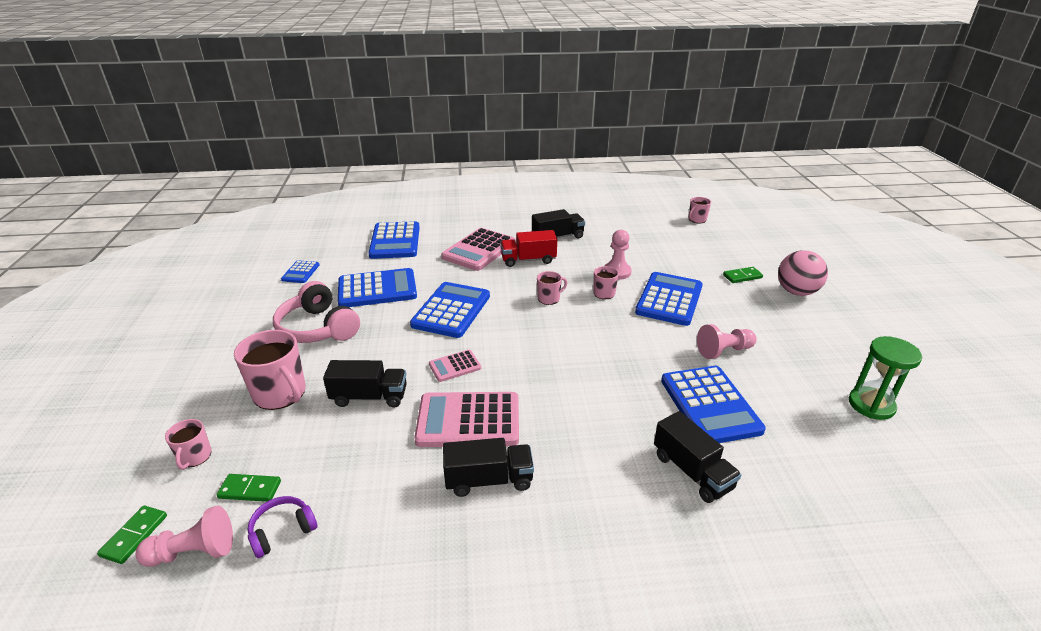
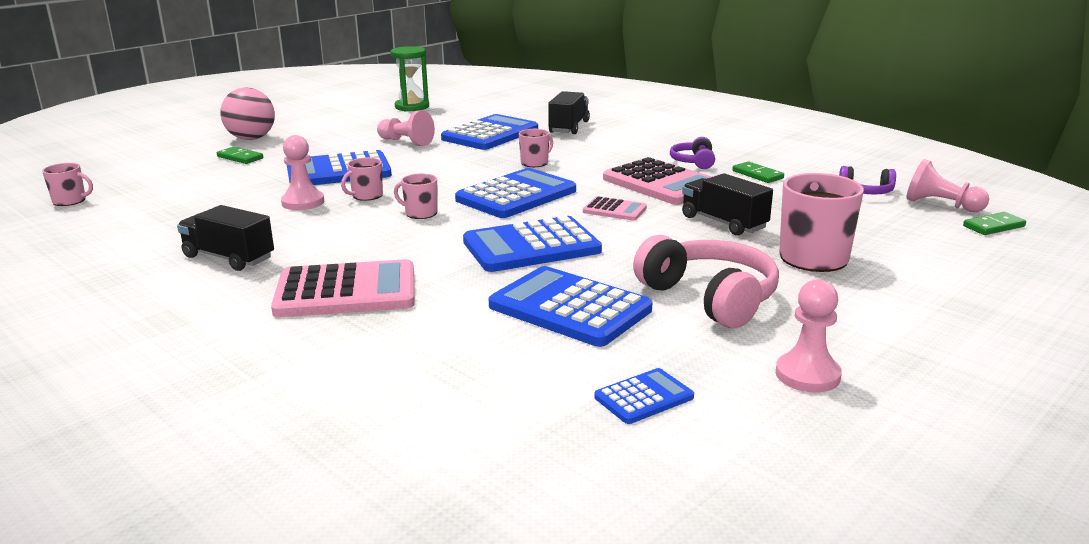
camera: 130 degrees left, 10 degrees down
pink mug [165,419,212,470] -> pink mug moved to [519,129,553,167]
green domino [217,474,281,502] -> green domino moved to [732,161,784,183]
pink headphones [273,281,360,343] -> pink headphones turned 45 degrees counterclockwise [633,235,779,328]
blue calculator [368,221,420,259] -> blue calculator moved to [455,168,576,218]
black truck [443,438,534,497] -> purple headphones [670,137,715,169]
red truck [500,230,557,267] -> none
none -> pink pawn [776,279,842,393]

